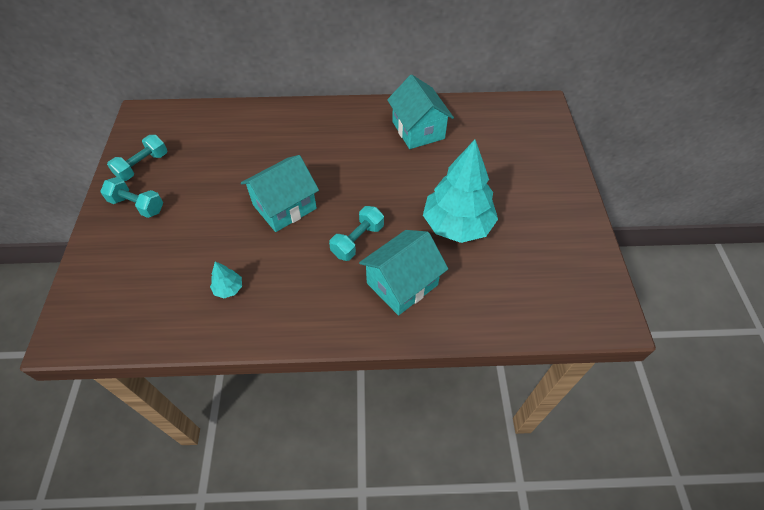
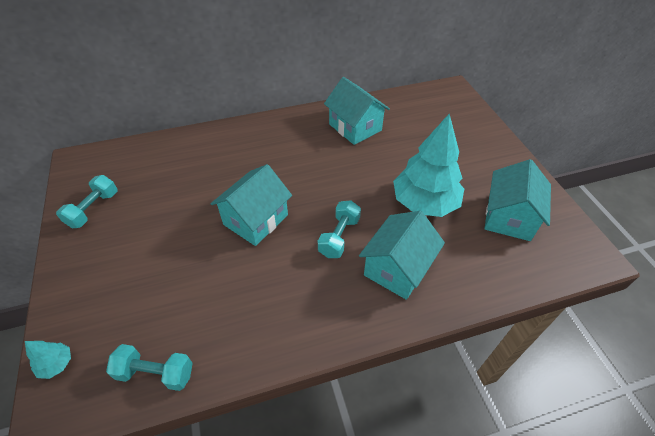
camera: 15 degrees left, 5 degrees down
turquoise dumbbell [100,177,163,218] -> turquoise dumbbell moved to [106,344,193,391]
turquoise tree [210,262,242,298] -> turquoise tree moved to [25,341,71,379]
none -> turquoise house [484,159,551,241]

